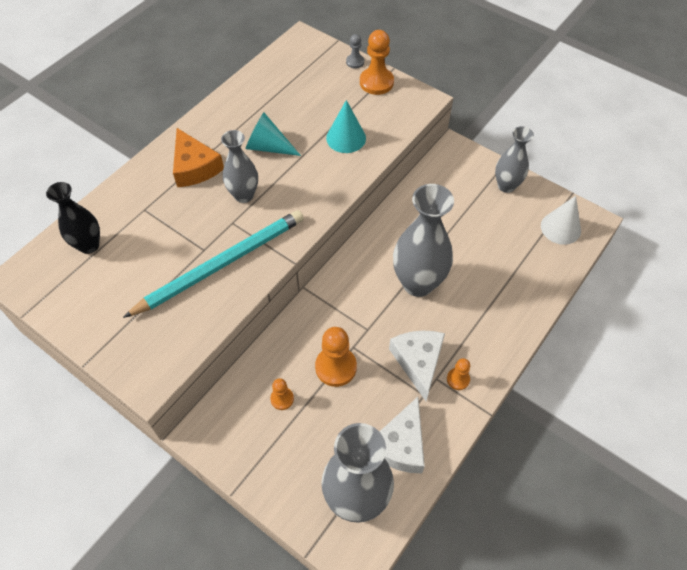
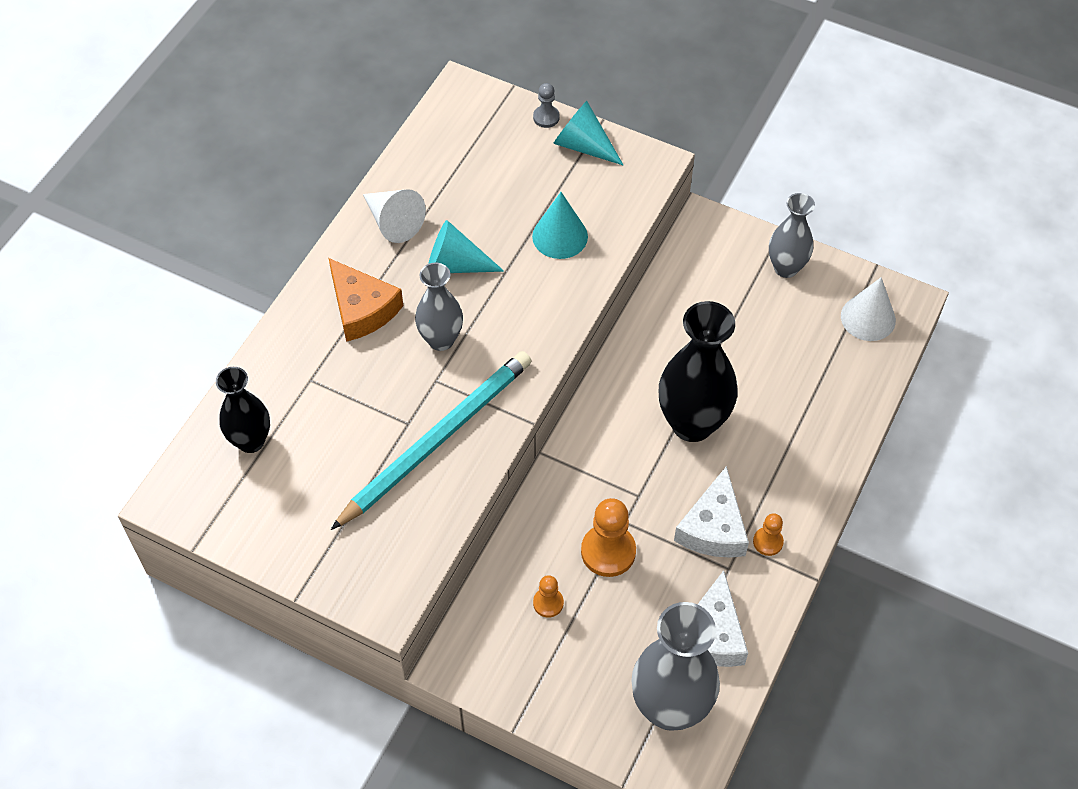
camera: 10 degrees left, 0 degrees up
orange pawn [360,30,394,95] -> turquoise cone [553,101,623,165]
white cheese [389,331,445,401] -> white cheese turned 150 degrees counterclockwise [674,466,749,558]
grey vase [393,184,454,297] -> black vase [659,301,737,442]
none -> white cone [363,189,426,243]

